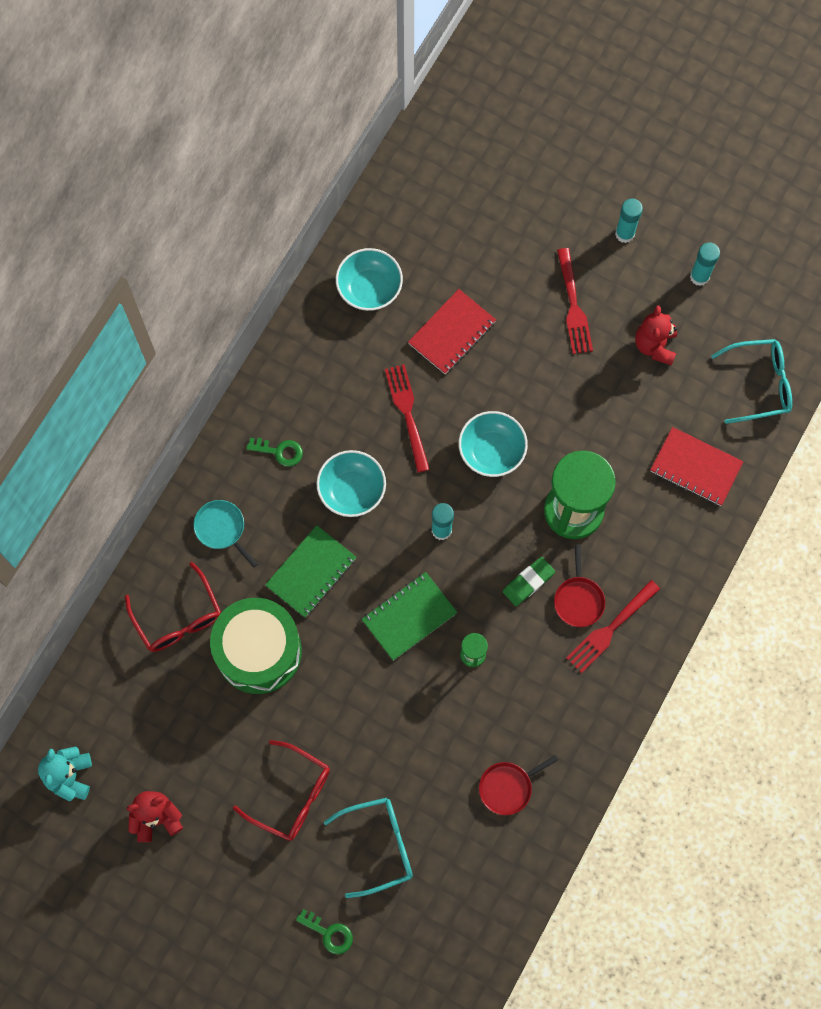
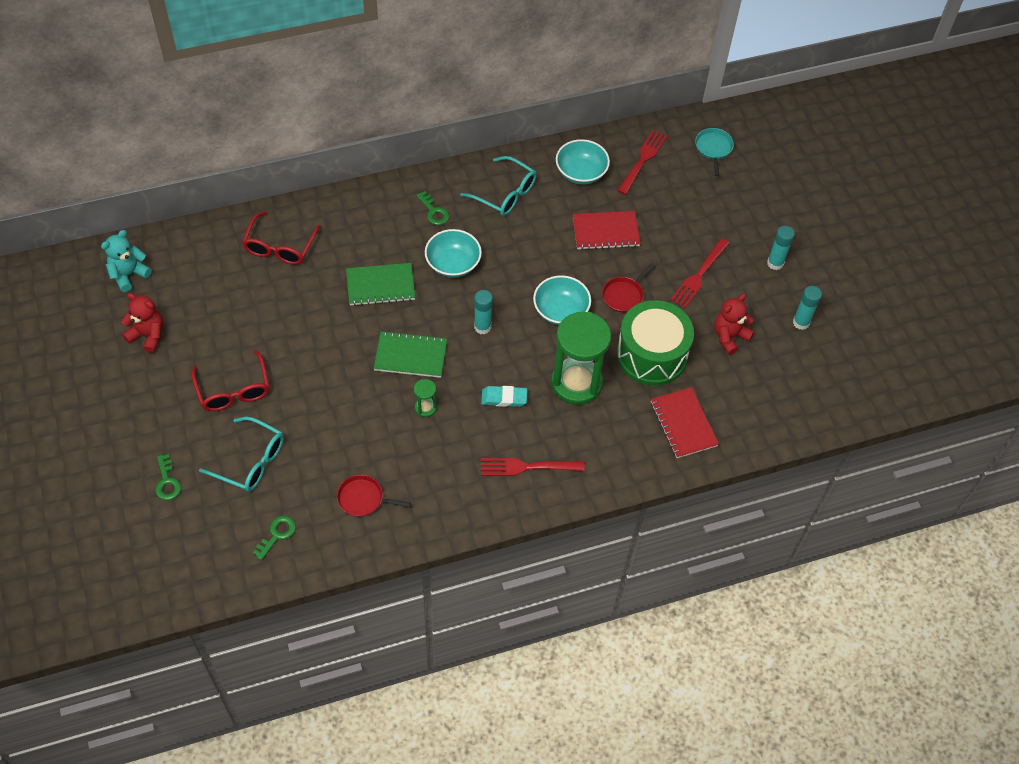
camera: 40 degrees right, 15 degrees down
turquoise pan [194,500,258,568] -> turquoise pan moved to [695,128,734,176]
green drum [210,598,302,694] -> green drum moved to [616,300,694,385]
red fork [385,364,430,473] -> red fork moved to [617,130,667,195]
green eraser [503,557,555,606] -> turquoise eraser [481,386,527,407]
red pan [554,544,605,627] -> red pan moved to [602,263,655,313]
turquoise glasses [711,339,792,424] -> turquoise glasses moved to [460,156,537,216]
none -> green key [253,516,296,560]

